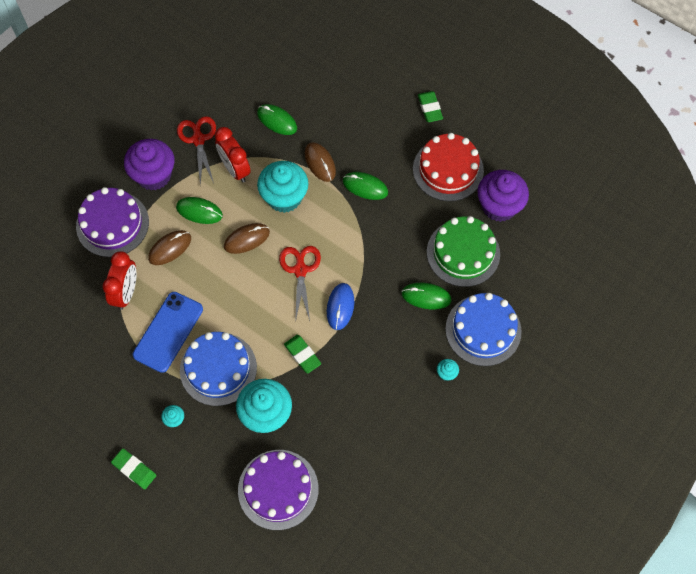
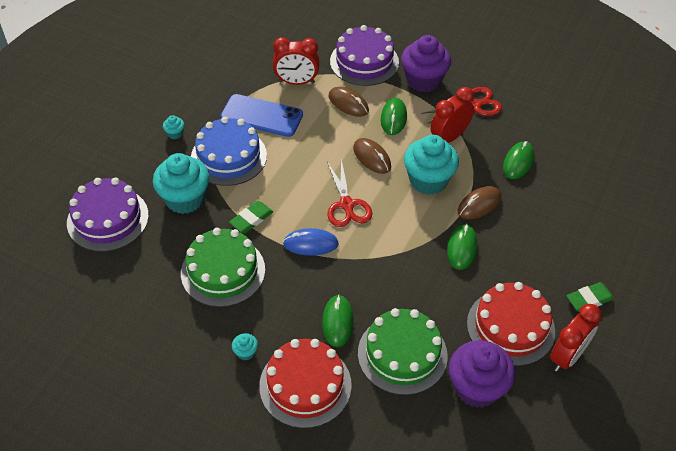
camera: 80 degrees right, 15 degrees down
green eraser [111,448,156,489] -> none
red scissors [279,246,321,322] -> red scissors turned 90 degrees clockwise [327,159,372,227]
blue cake [445,293,522,366] -> red cake [259,339,352,428]
none -> green cake [181,228,265,307]
none -> red clock [550,304,602,372]

